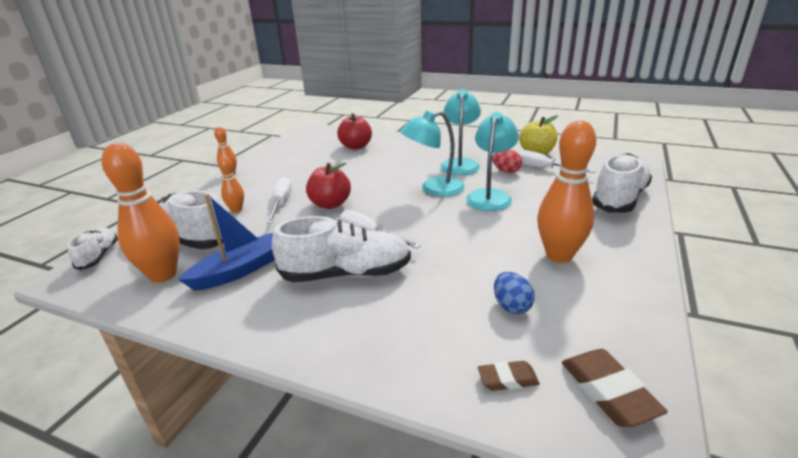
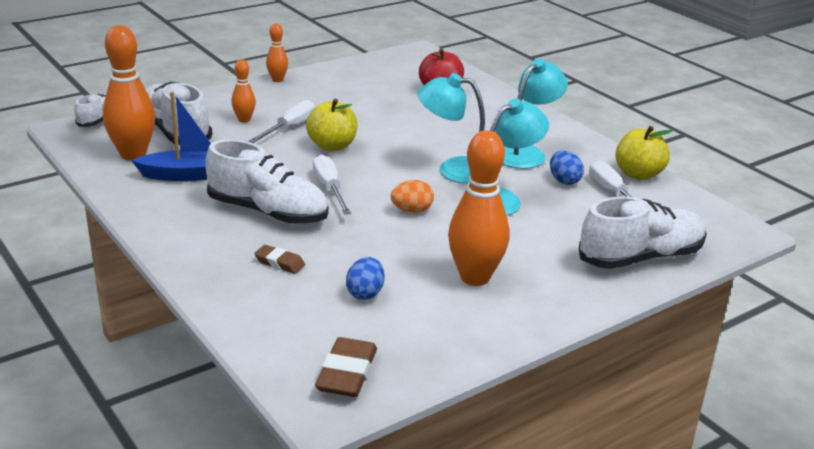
camera: 30 degrees right, 0 degrees up
red apple [306,162,351,209] -> yellow apple [306,99,357,151]
brown eraser [478,361,540,391] -> brown eraser moved to [254,245,305,274]
red egg [492,150,522,173] -> blue egg [550,151,584,185]
none -> orange egg [391,180,434,213]

